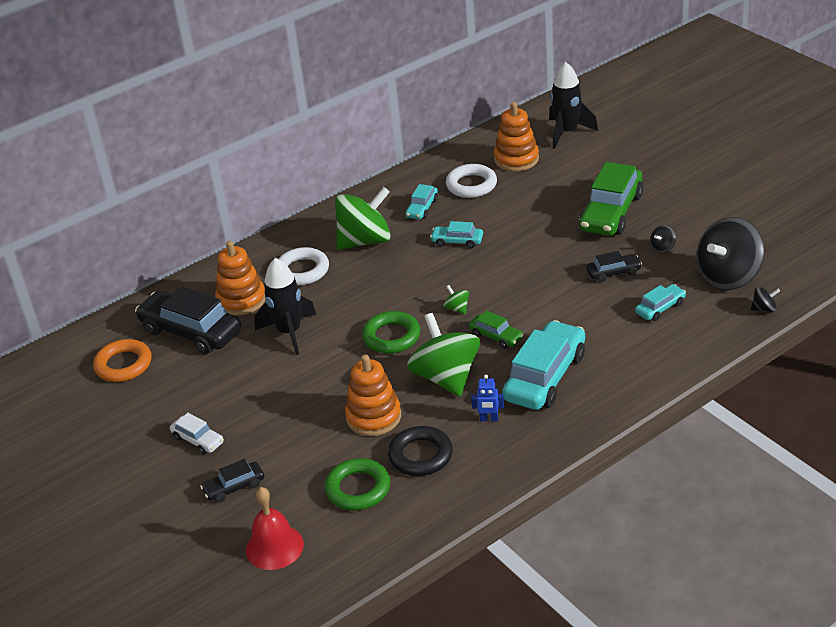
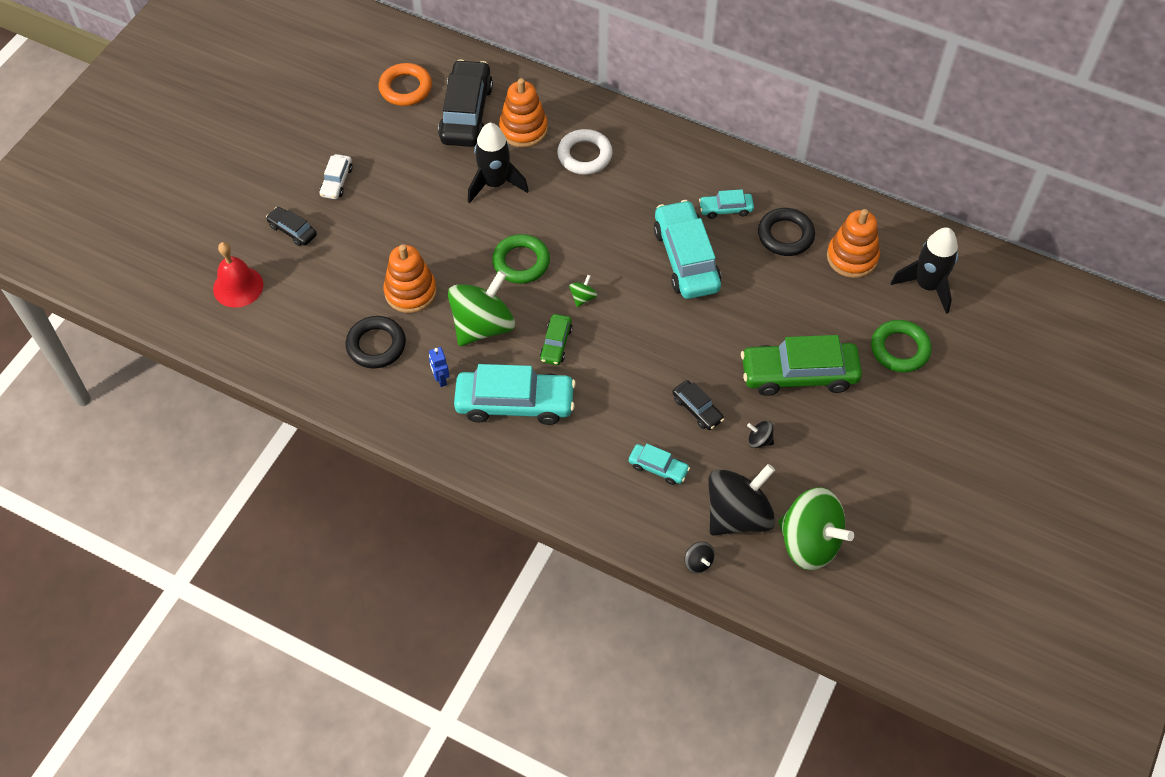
camera: 60 degrees right, 20 degrees up
green ring [325,458,390,510] -> green ring moved to [871,320,932,373]
green spinning top [335,187,391,250] -> green spinning top moved to [778,487,854,570]
turquoise car [430,221,483,248] -> turquoise car [654,200,721,299], size x2.03
white ring [446,164,497,198] -> black ring [758,208,815,256]
black spinning top [696,217,764,290] -> black spinning top turned 120 degrees clockwise [708,464,775,536]

